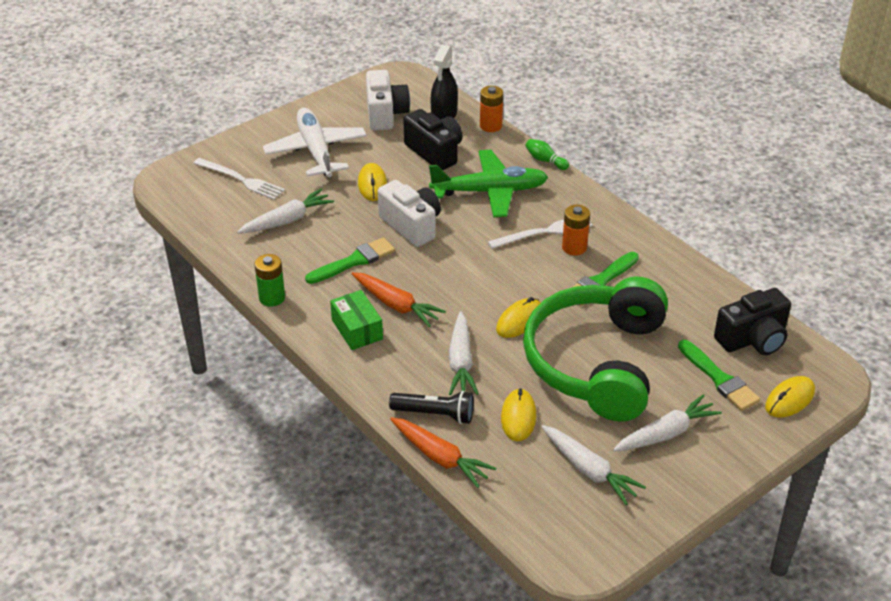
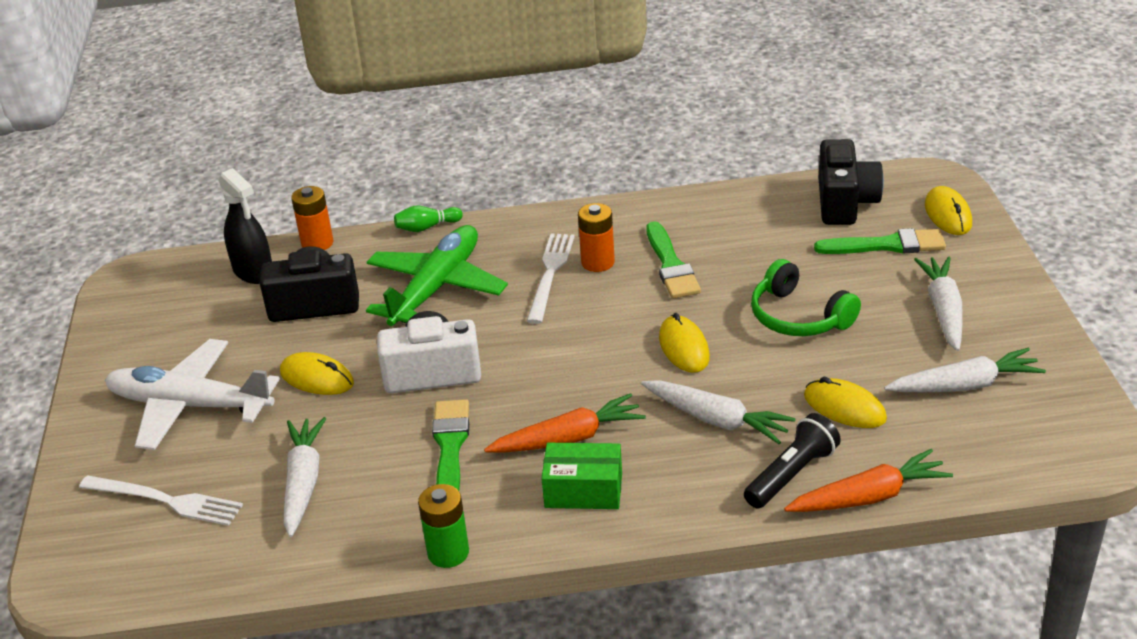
camera: 55 degrees left, 5 degrees down
white fork [193,158,285,200] -> white fork turned 45 degrees clockwise [79,475,243,526]
white camera [366,70,410,130] -> none
green headphones [523,277,668,422] -> green headphones [751,259,861,336], size x0.50

